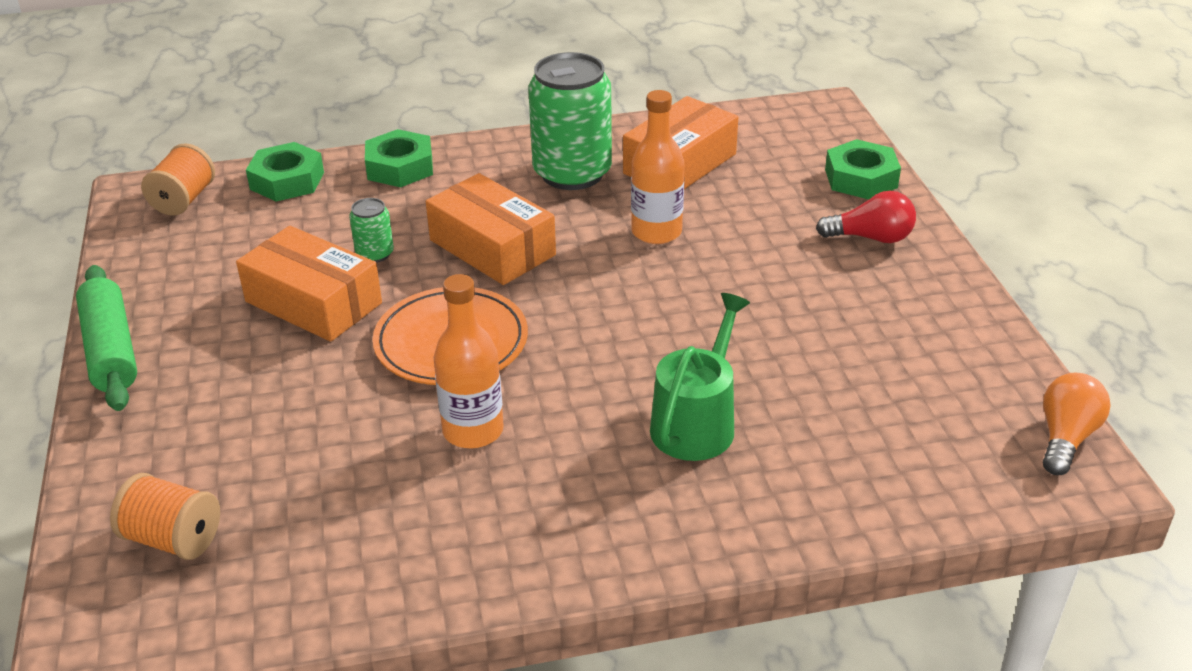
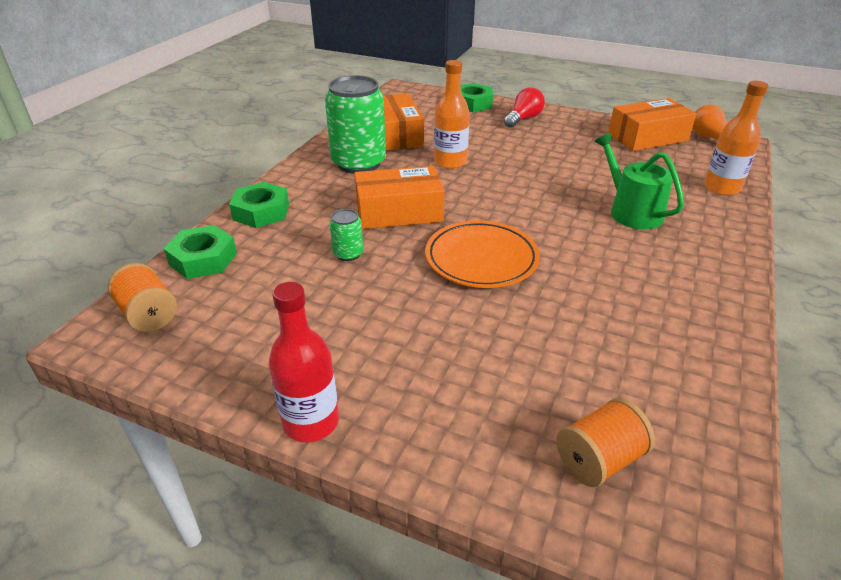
camera: 55 degrees left, 0 degrees up
green rolling pin [76,265,137,411] -> red bottle [269,282,339,442]
orange box [236,226,382,342] -> orange box moved to [608,98,697,151]
orange bottle [434,274,504,448] -> orange bottle moved to [704,81,768,196]

